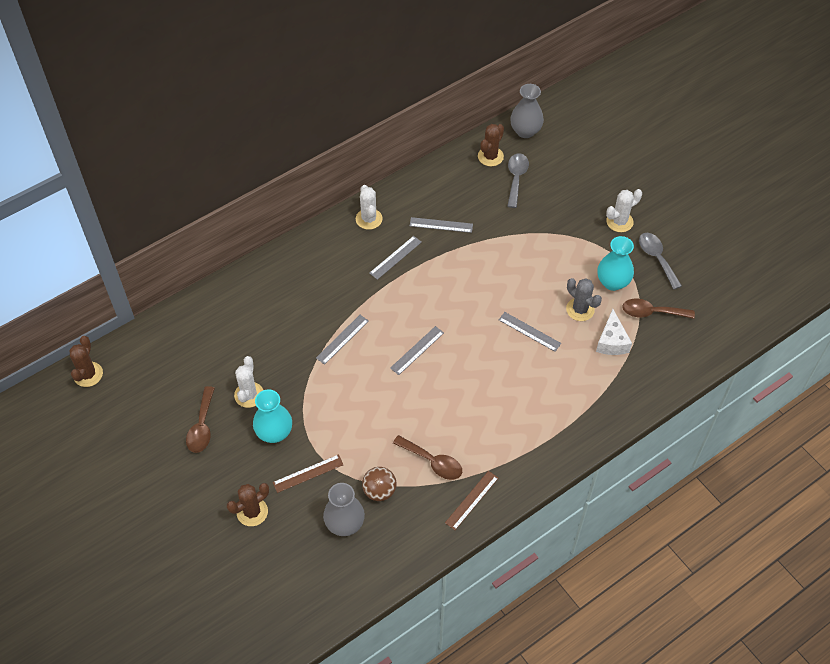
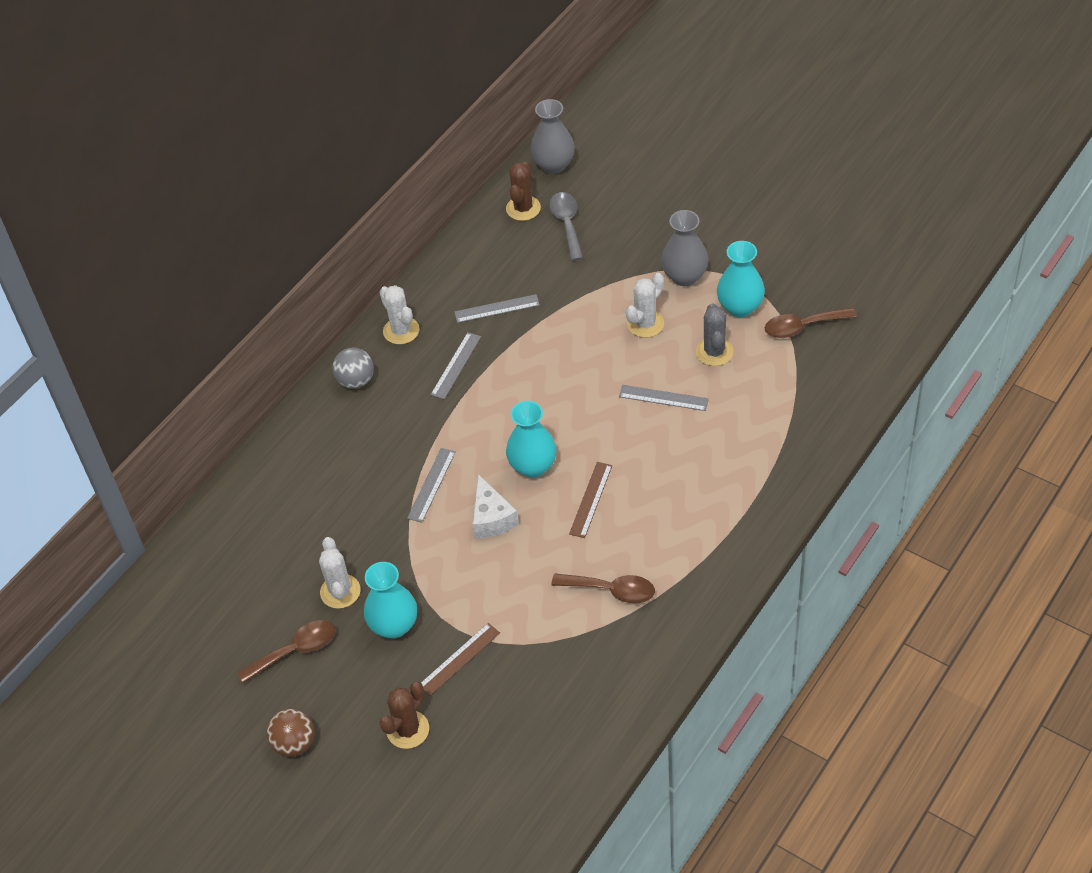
camera: 15 degrees left, 5 degrees down
brown cactus [69,336,103,387] -> none
brown spoon [186,386,215,453] -> brown spoon turned 105 degrees counterclockwise [237,620,335,683]
grey vase [323,483,365,536] -> grey vase moved to [661,210,709,286]
brown ball [362,467,397,501] -> brown ball moved to [267,709,314,757]
grey ruler [390,326,444,375] -> turquoise vase [506,401,557,478]
brown ruler [445,471,498,530] -> brown ruler moved to [569,462,612,538]
grey cactus [566,278,602,321] -> grey cactus turned 60 degrees clockwise [696,303,733,366]
white cheese [596,309,632,355] -> white cheese moved to [473,474,519,538]
white cactus [606,189,642,232] -> white cactus moved to [626,273,664,338]
grey spoon [639,233,682,289] -> none
none -> grey ball [332,348,374,389]

